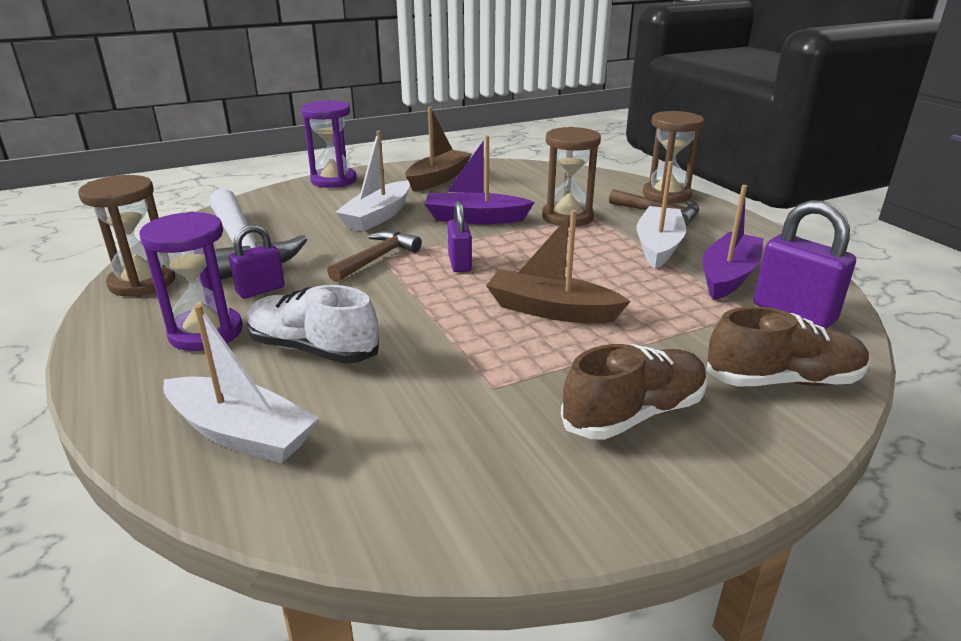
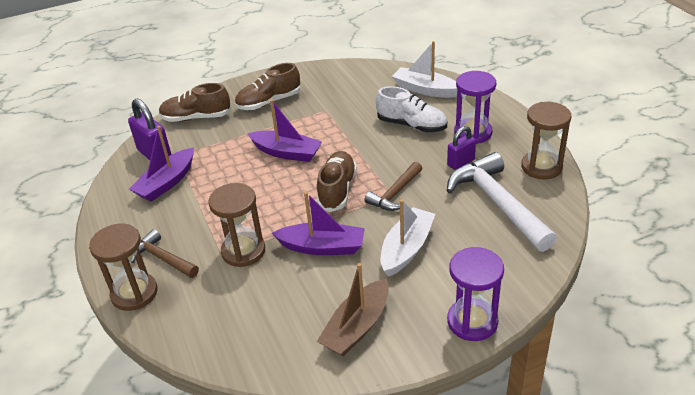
camera: 175 degrees left, 10 degrees up
purple padlock [448,201,472,272] -> brown shoe [317,151,357,212]
brown boat [486,210,631,323] -> purple boat [247,99,322,162]
white boat [637,161,686,269] -> none

